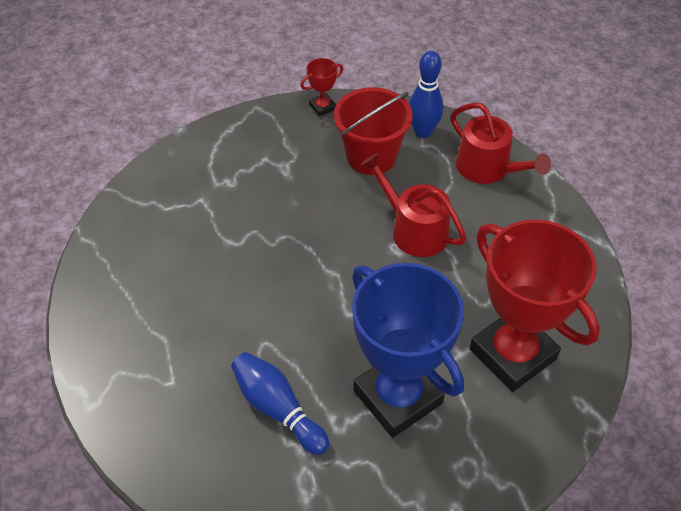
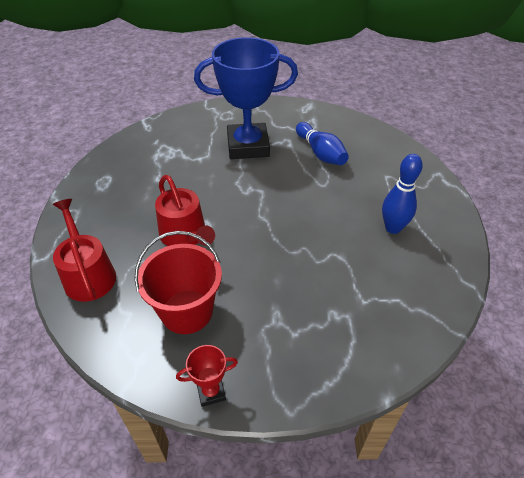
camera: 165 degrees left, 5 degrees down
blue trophy [352,263,464,438] -> blue trophy turned 75 degrees counterclockwise [194,37,298,159]
blue bowling pin [409,51,444,138] -> blue bowling pin moved to [382,154,423,234]
red trophy [470,219,600,392] -> none

